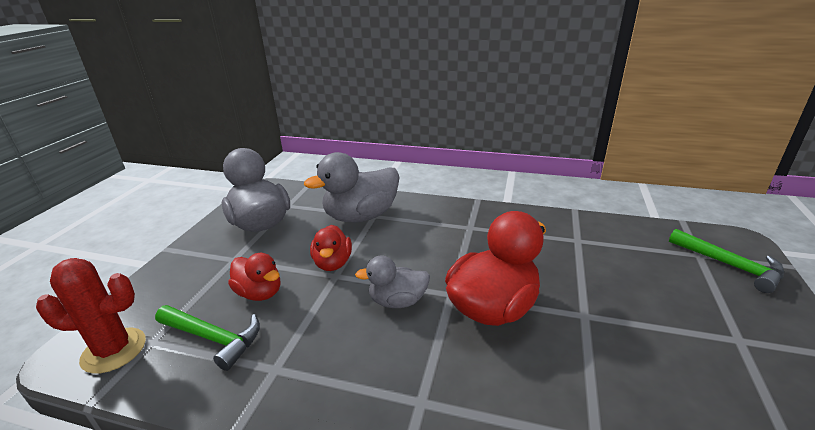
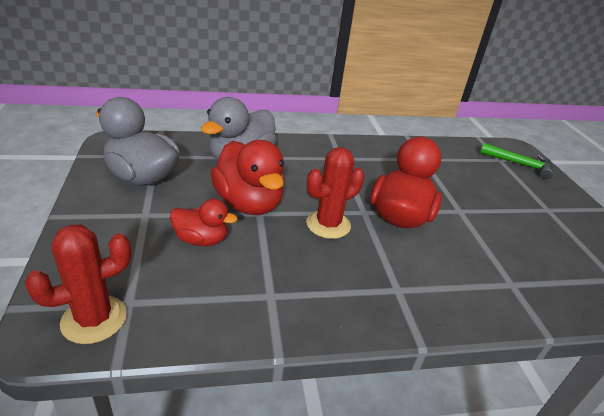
camera: 30 degrees left, 5 degrees up
green hammer [155,305,260,371] -> none
red duck [310,225,352,271] -> red duck [211,140,284,215], size x1.74
grey duck [355,256,430,308] -> red cactus [306,147,365,239]

